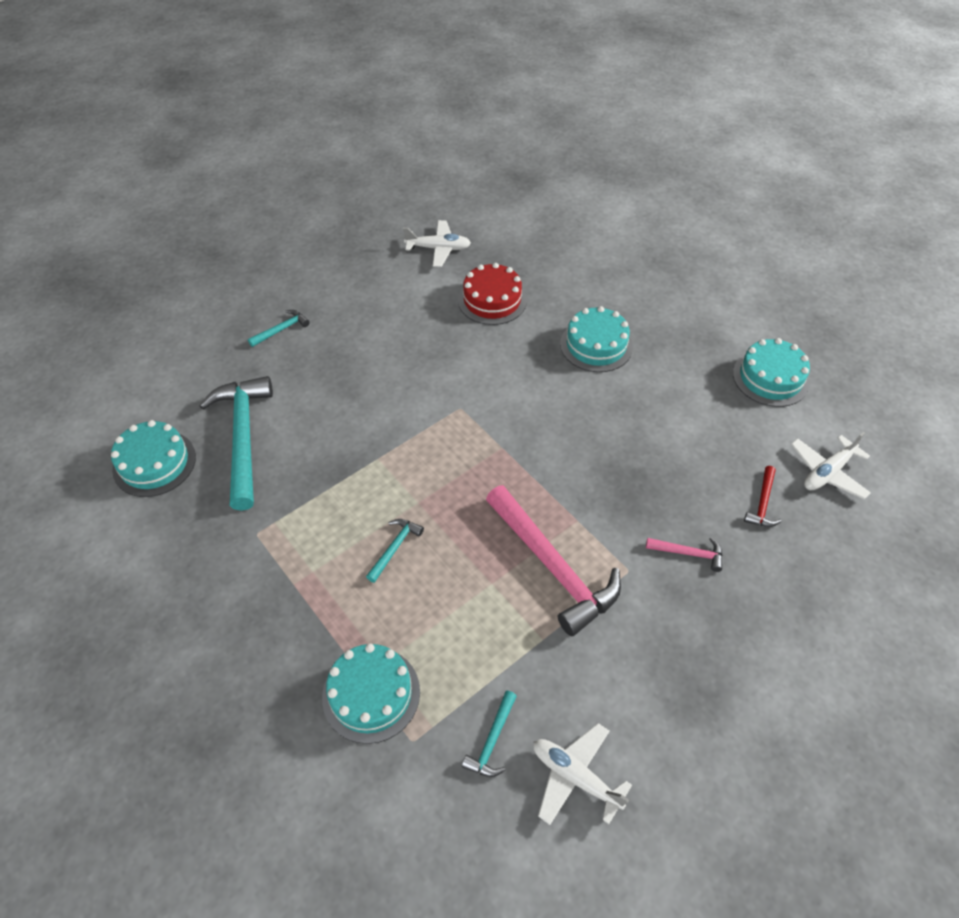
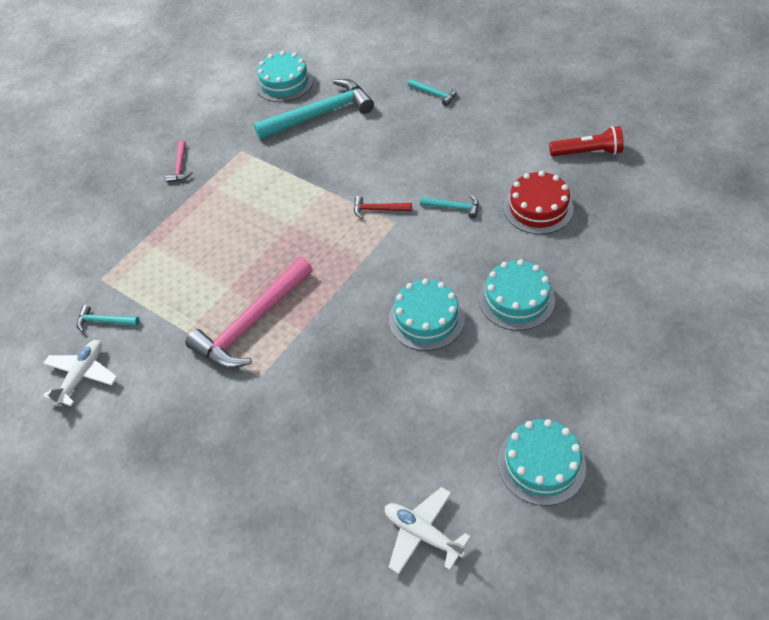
camera: 80 degrees right, 0 degrees up
turquoise cake [322,644,420,744] -> turquoise cake moved to [389,278,465,351]
turquoise hammer [366,519,424,583] -> turquoise hammer moved to [420,195,479,219]
white plane [403,220,471,267] -> red flashlight [549,126,624,156]
pink hammer [646,537,722,572] -> pink hammer moved to [166,140,193,183]
red hammer [744,466,781,527] -> red hammer moved to [354,196,412,219]

